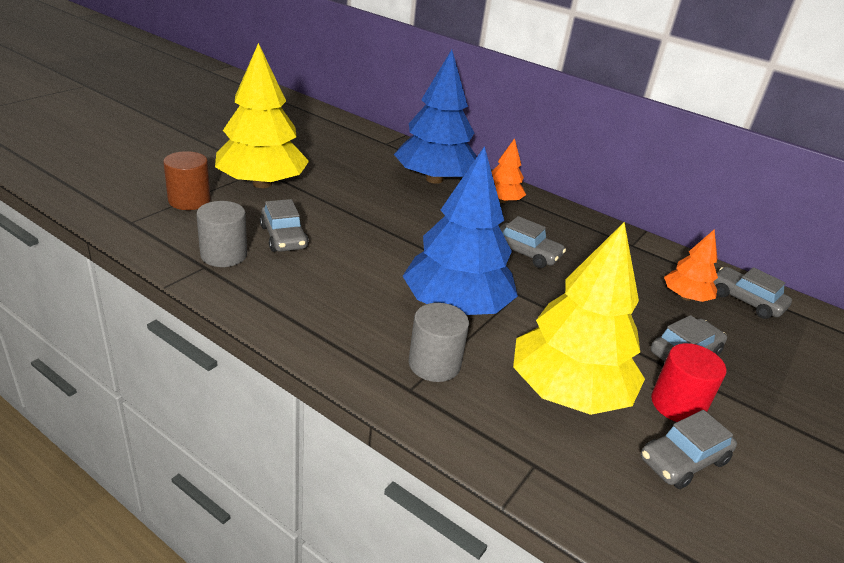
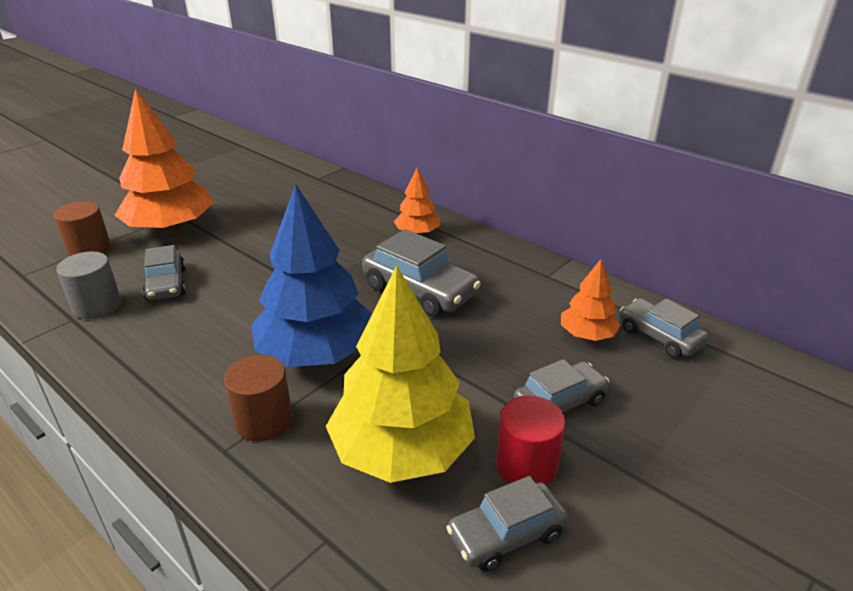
camera: 10 degrees right, 0 degrees up
yellow tree [215,43,309,188] -> orange tree [114,88,213,233]
blue tree [394,50,477,184] -> none
grey cylinder [409,303,469,382] -> brown cylinder [224,355,293,441]
grey car [499,216,566,268] -> grey car [362,229,481,317], size x1.56

